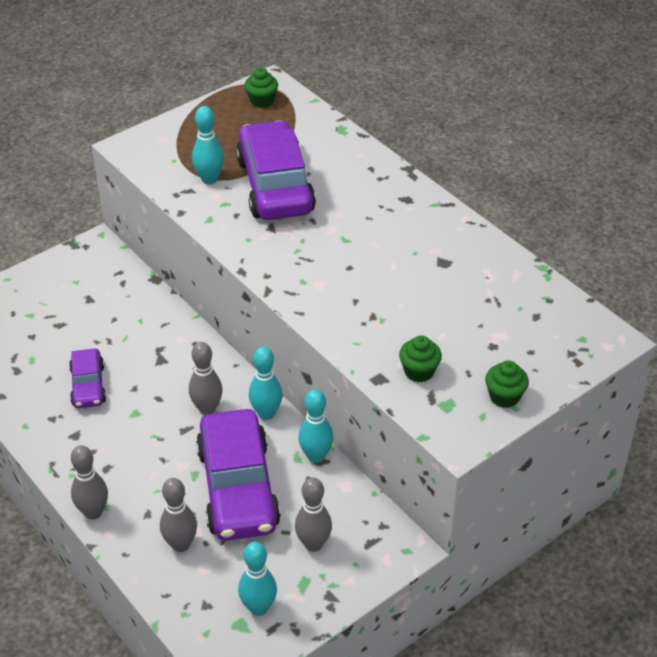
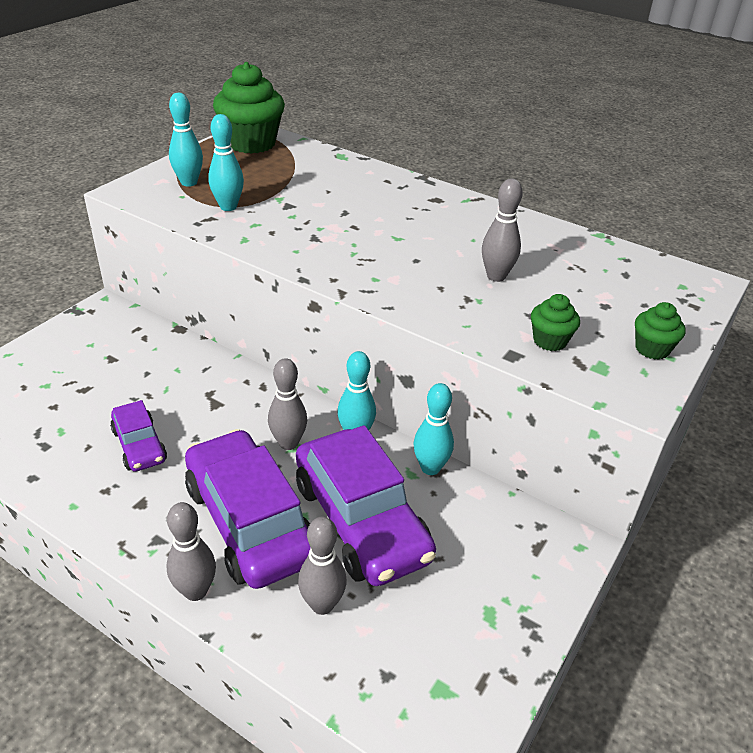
camera: 20 degrees left, 5 degrees down
purple car [236,120,316,220] -> purple car moved to [185,429,311,589]
turquoise bowling pin [238,542,277,616] -> turquoise bowling pin moved to [169,93,203,187]
green cupcake [244,68,278,108] -> green cupcake [213,62,285,154], size x2.04
grey bowling pin [295,477,332,552] -> grey bowling pin moved to [482,179,523,282]

